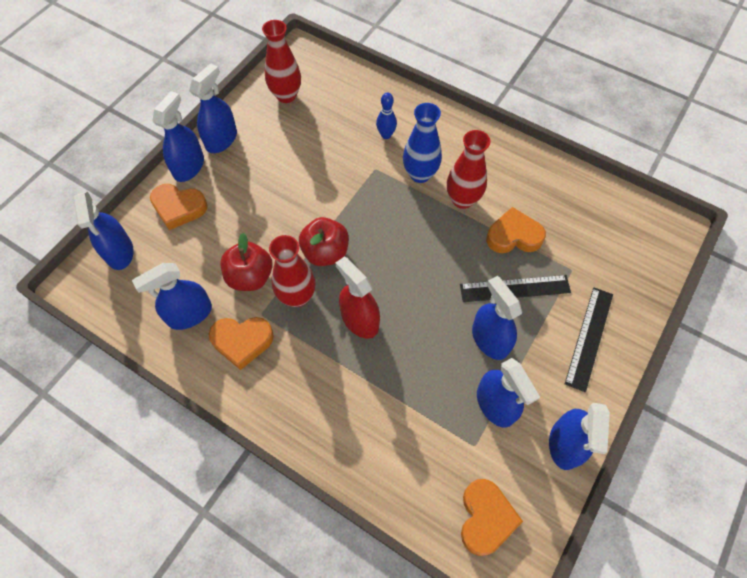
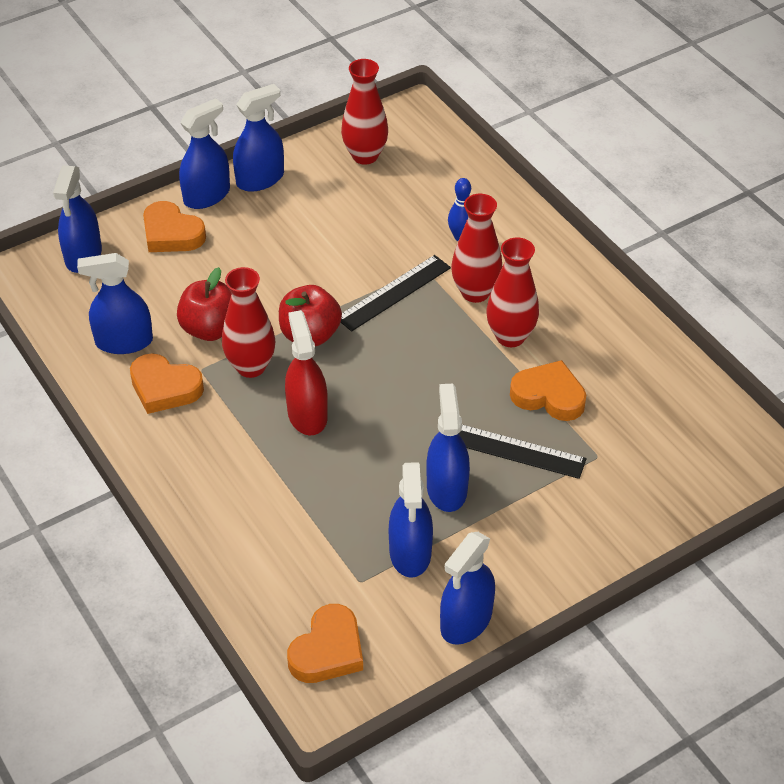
camera: 25 degrees right, 15 degrees down
blue vase [403,103,442,183] -> red vase [451,194,502,303]
black ruler [565,287,613,392] -> black ruler moved to [341,255,451,331]

